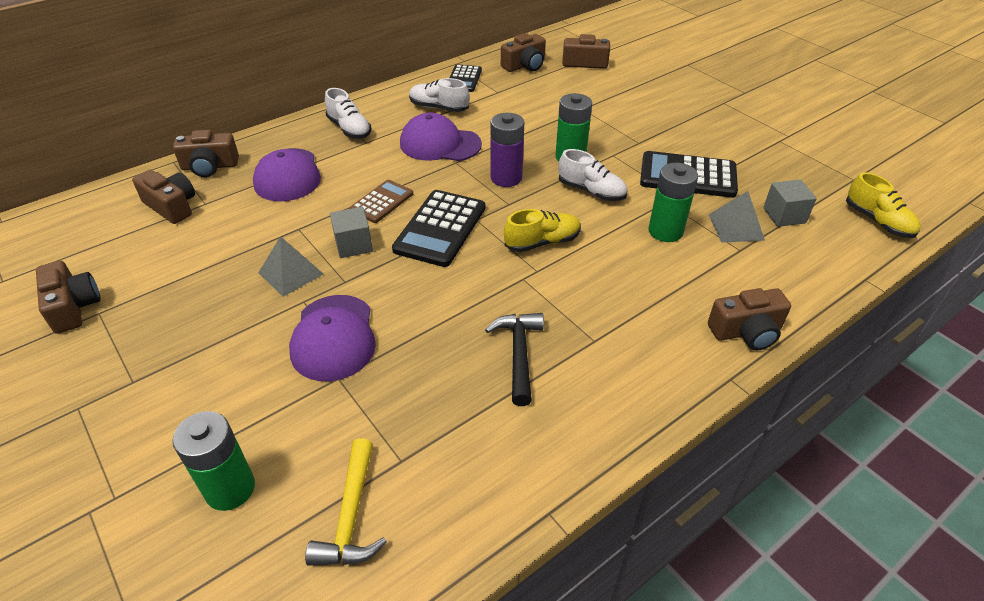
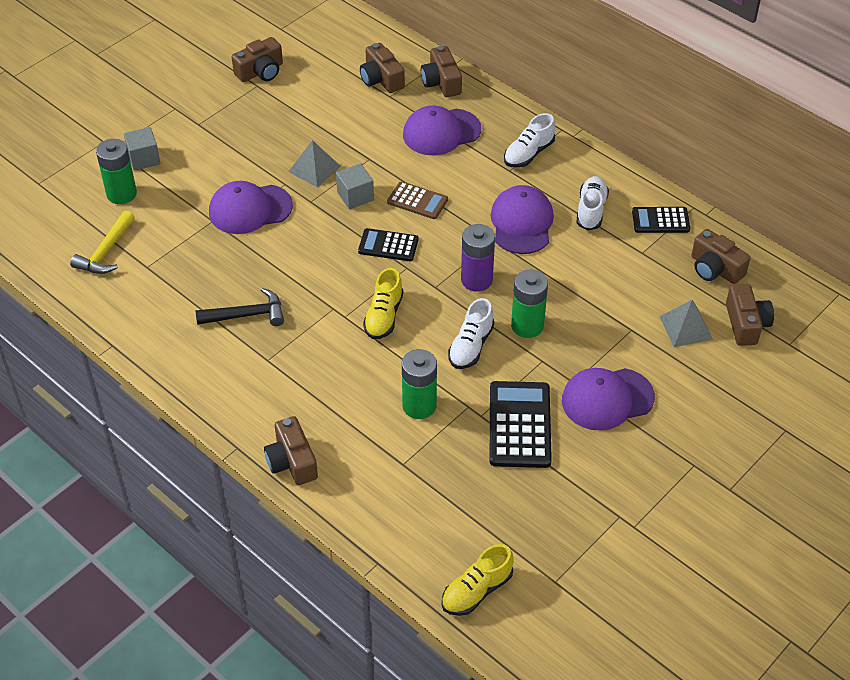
camera: 80 degrees right, 5 degrees up
brown camera [132,170,195,224] -> brown camera turned 120 degrees clockwise [360,43,405,93]
yellow hammer [305,438,387,566] -> yellow hammer turned 60 degrees counterclockwise [70,211,135,274]
black calculator [392,190,485,267] -> black calculator [358,228,419,261], size x0.61
yellow shoe [504,209,581,252] -> yellow shoe turned 45 degrees clockwise [363,268,403,339]
grey pyramid [709,191,765,243] -> grey pyramid moved to [659,300,713,347]
grey cube [763,180,817,227] -> grey cube moved to [124,127,161,171]
none -> purple cap [562,368,655,431]

